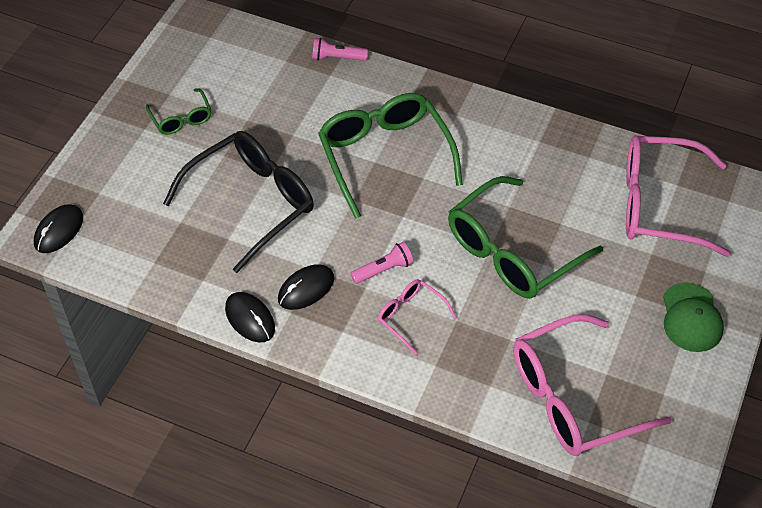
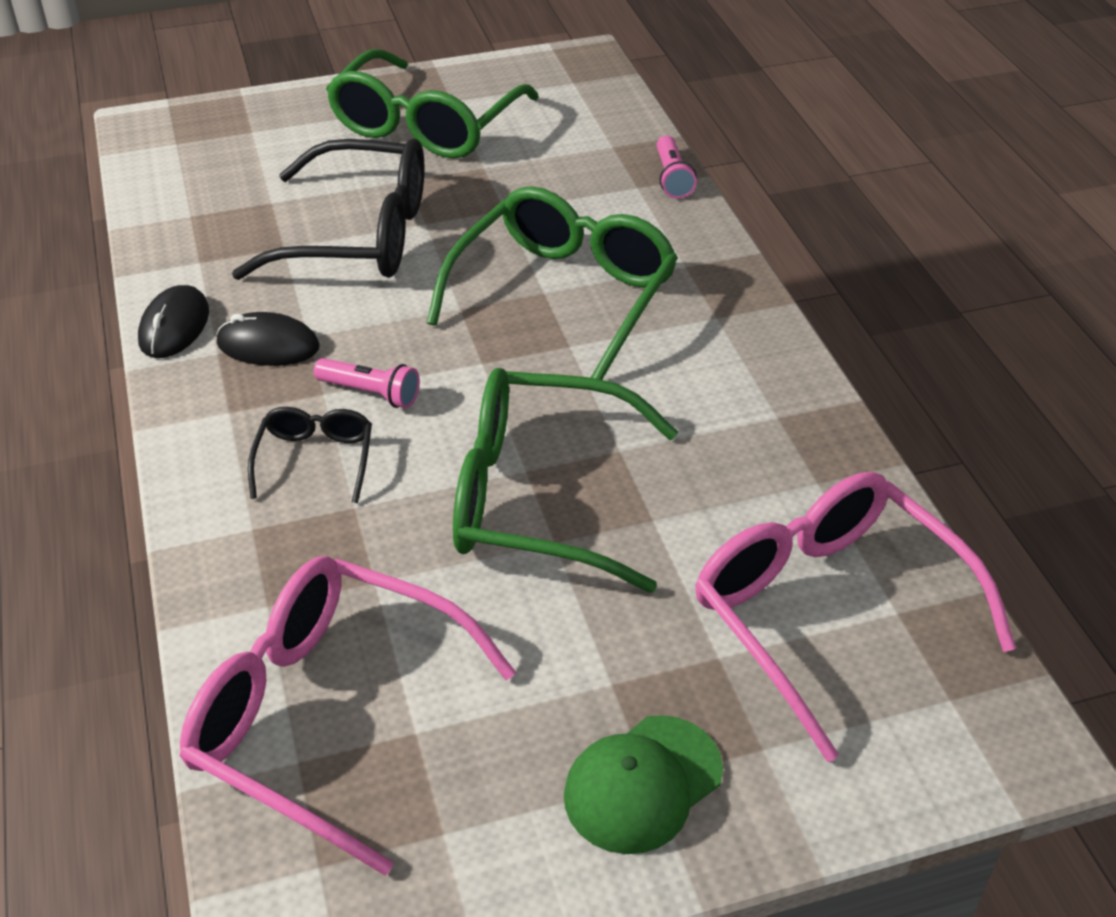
camera: 50 degrees right, 10 degrees down
black mouse [34,204,83,253] -> none
green glasses [146,88,211,135] -> green glasses [326,49,539,159], size x2.05
pink flashlight [312,38,368,61] -> pink flashlight turned 150 degrees counterclockwise [657,136,697,199]
pink glasses [378,279,457,355] -> black glasses [248,407,372,503]

